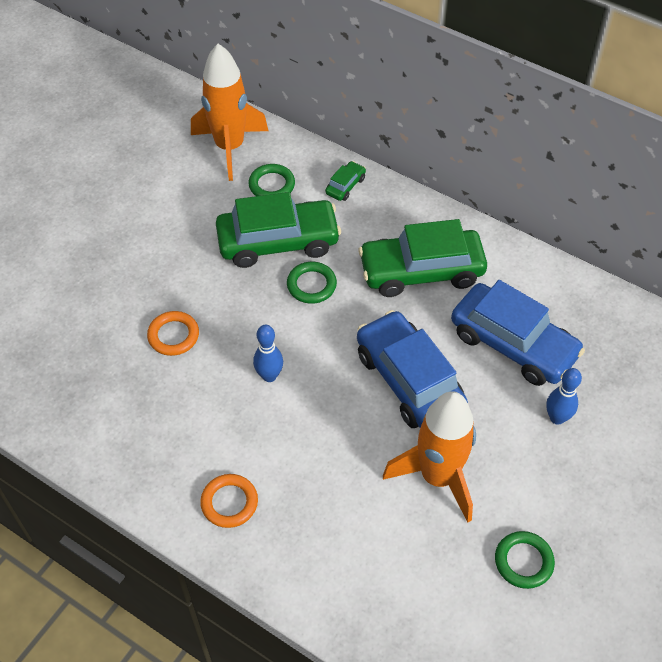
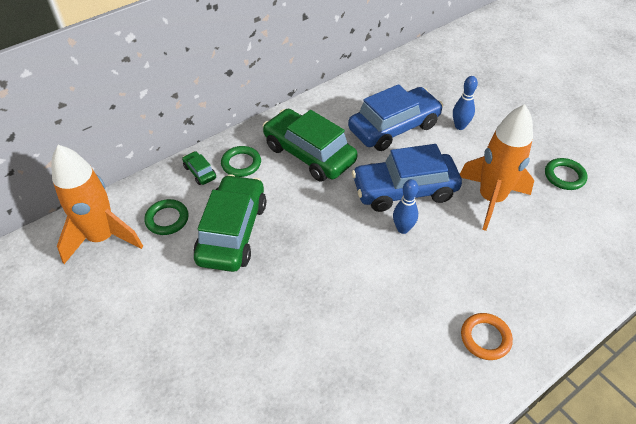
camera: 70 degrees left, 5 degrees down
orange ring [147,311,199,356] -> none
blue bowling pin [253,325,283,382] -> blue bowling pin moved to [393,179,419,234]
green ring [287,262,337,304] -> green ring moved to [221,146,261,177]
green car [358,219,487,297] -> green car turned 120 degrees clockwise [262,109,358,182]

